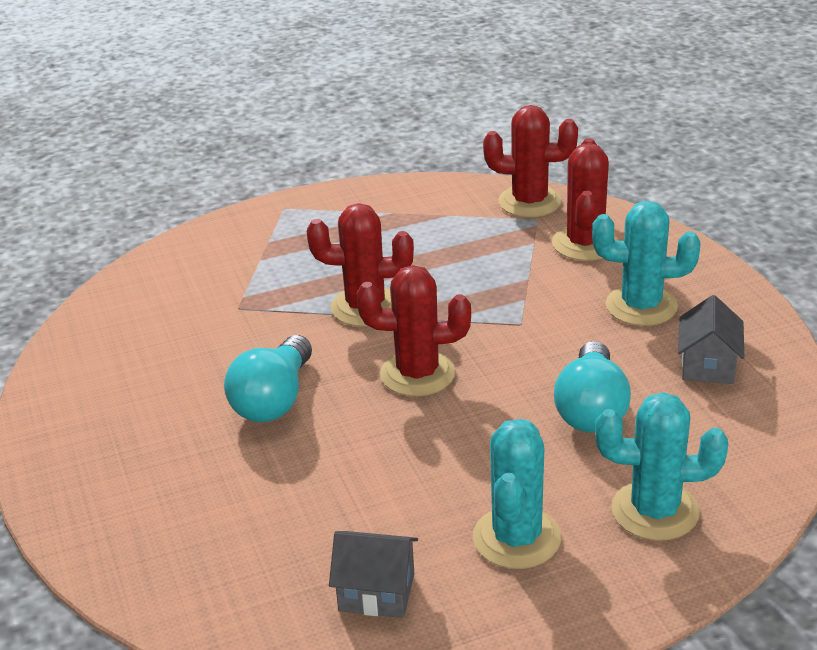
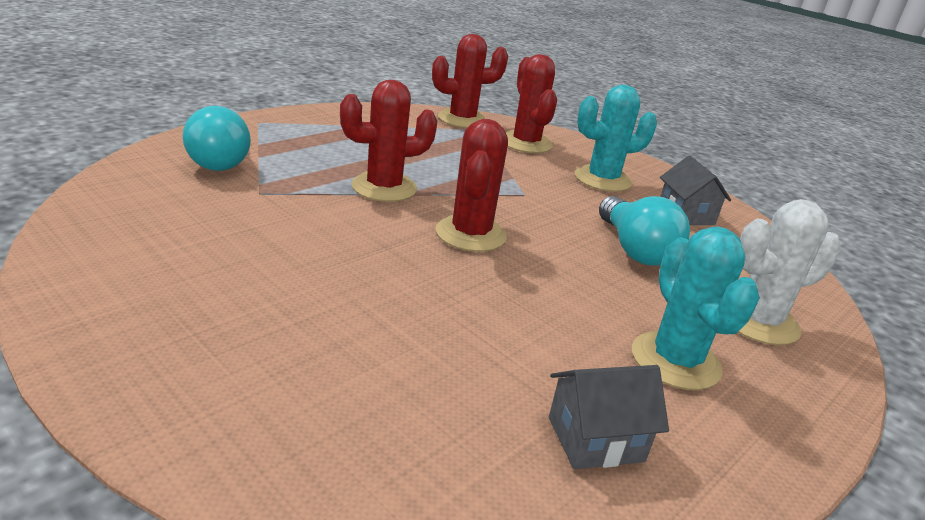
camera: 30 degrees left, 5 degrees down
turquoise light bulb [224,335,312,422] -> turquoise light bulb moved to [182,106,251,171]
red cactus [356,265,471,396] -> red cactus turned 60 degrees counterclockwise [436,119,508,252]
turquoise cactus [595,392,728,541] -> white cactus [738,199,841,345]

